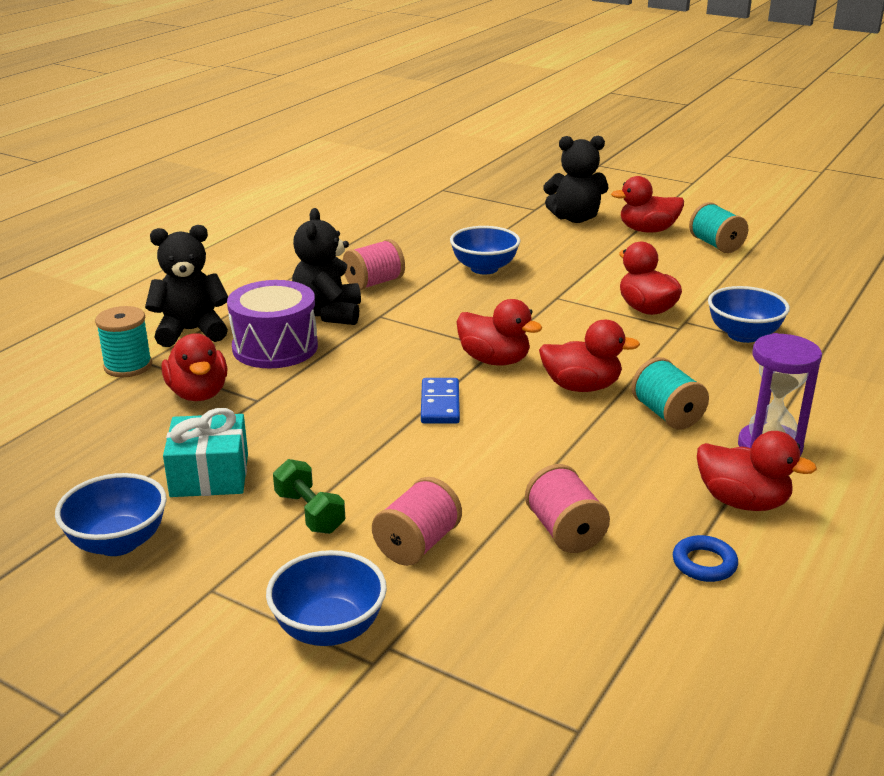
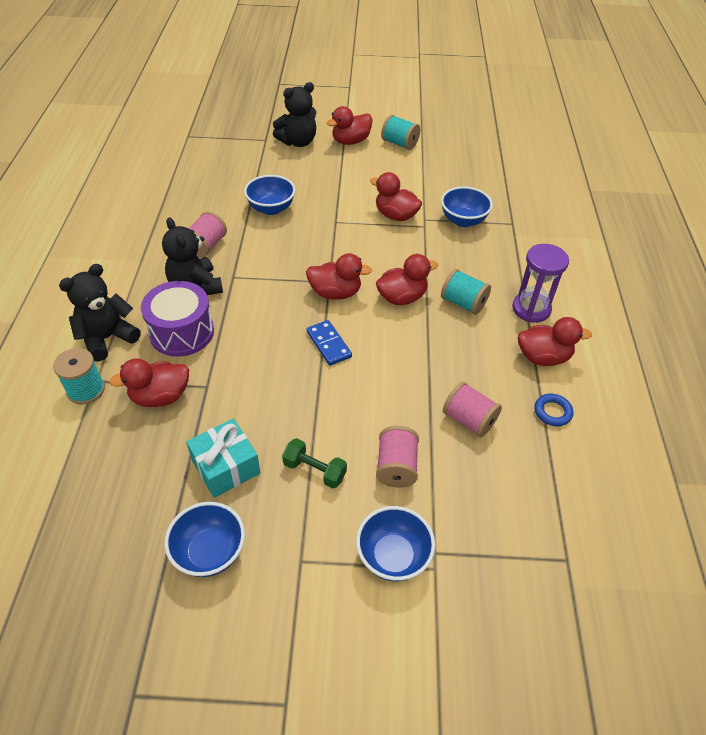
camera: 30 degrees left, 20 degrees up
red duck [162,333,228,401] -> red duck turned 120 degrees clockwise [109,358,189,407]

